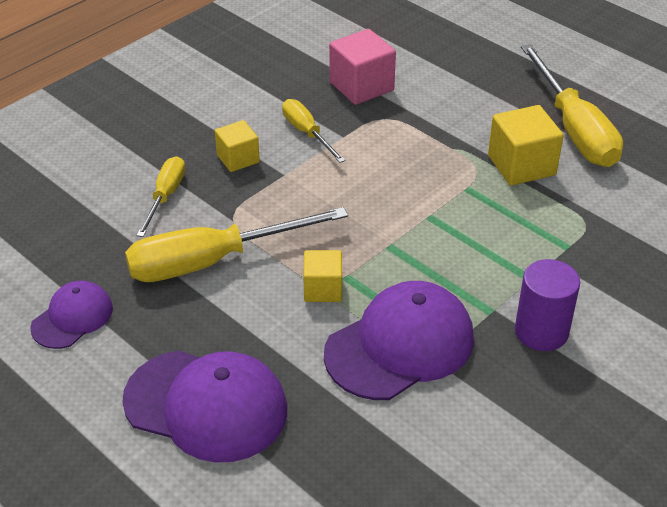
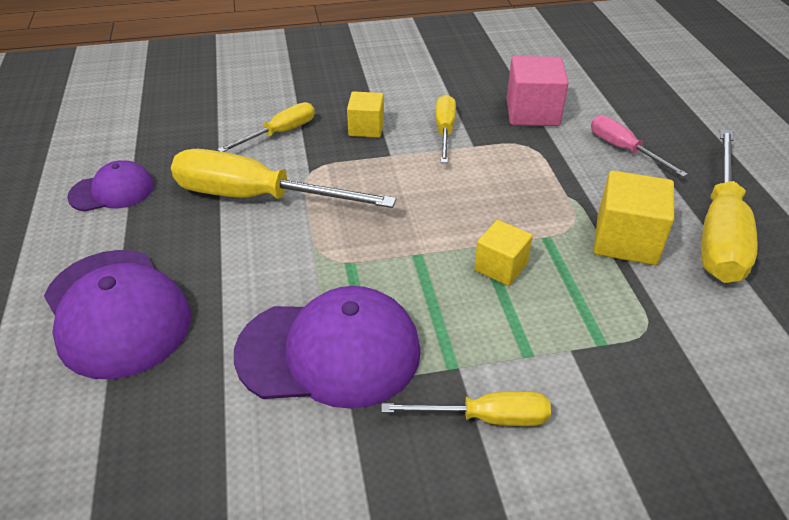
camera: 35 degrees right, 0 degrees up
yellow cube [303,250,342,302] -> yellow cube moved to [474,220,533,286]
purple cylinder [515,259,580,351] -> yellow screwdriver [381,391,551,426]
none -> pink screwdriver [591,115,688,177]

